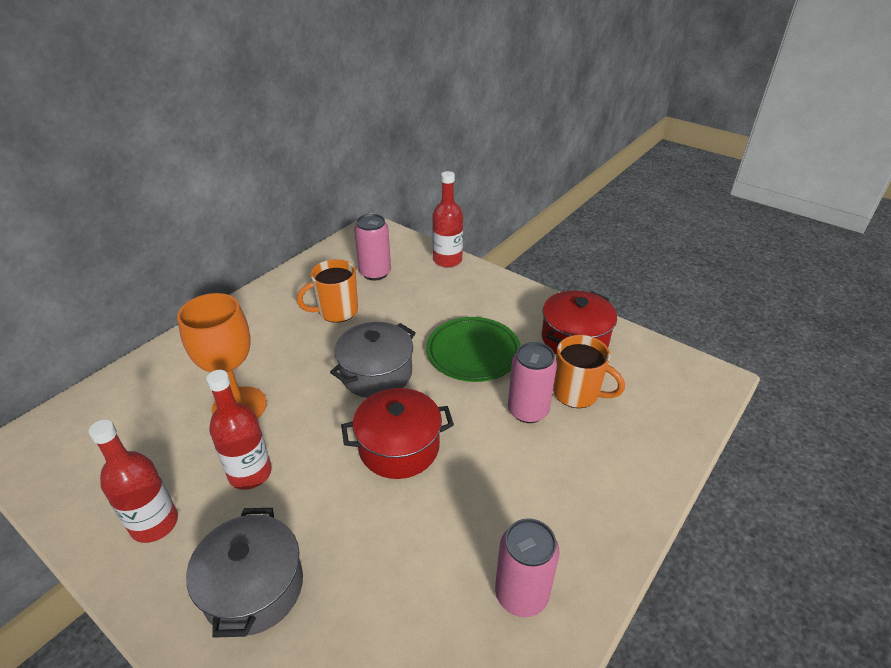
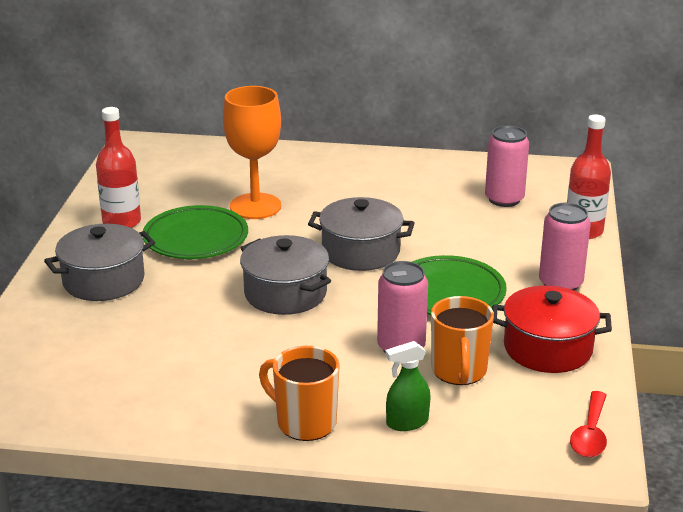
camera: 60 degrees right, 10 degrees down
red bottle [206,370,272,490] -> green plate [143,205,248,259]
orange mug [297,259,358,323] -> orange mug moved to [259,346,340,441]
red pot [341,388,454,479] -> grey pot [240,235,331,315]
pink can [495,518,560,617] -> pink can moved to [539,203,591,291]
none -> green spray bottle [385,341,431,431]
none -> red spoon [570,391,607,457]

